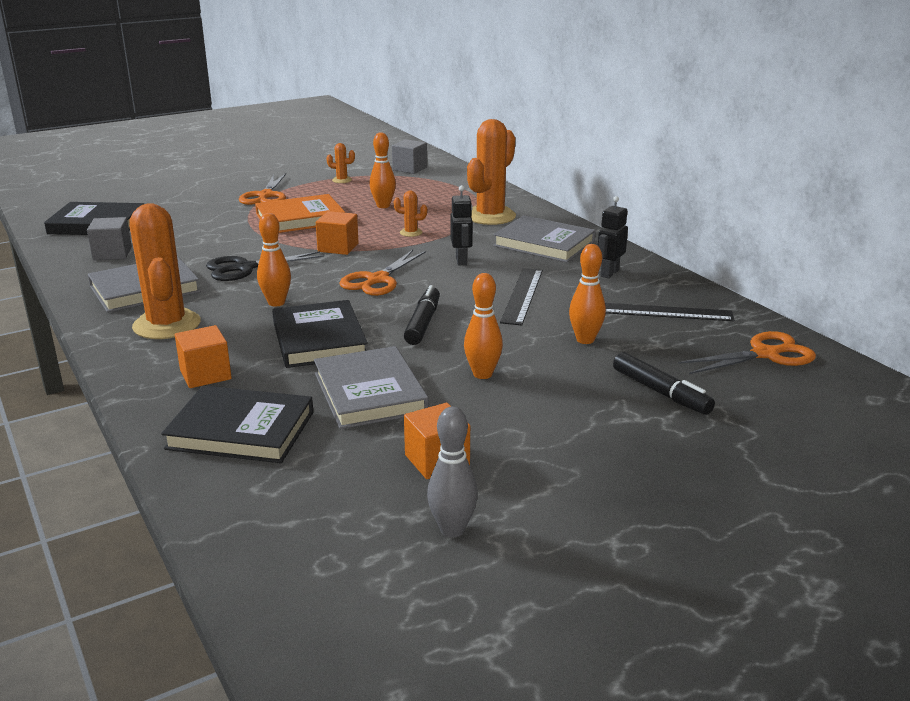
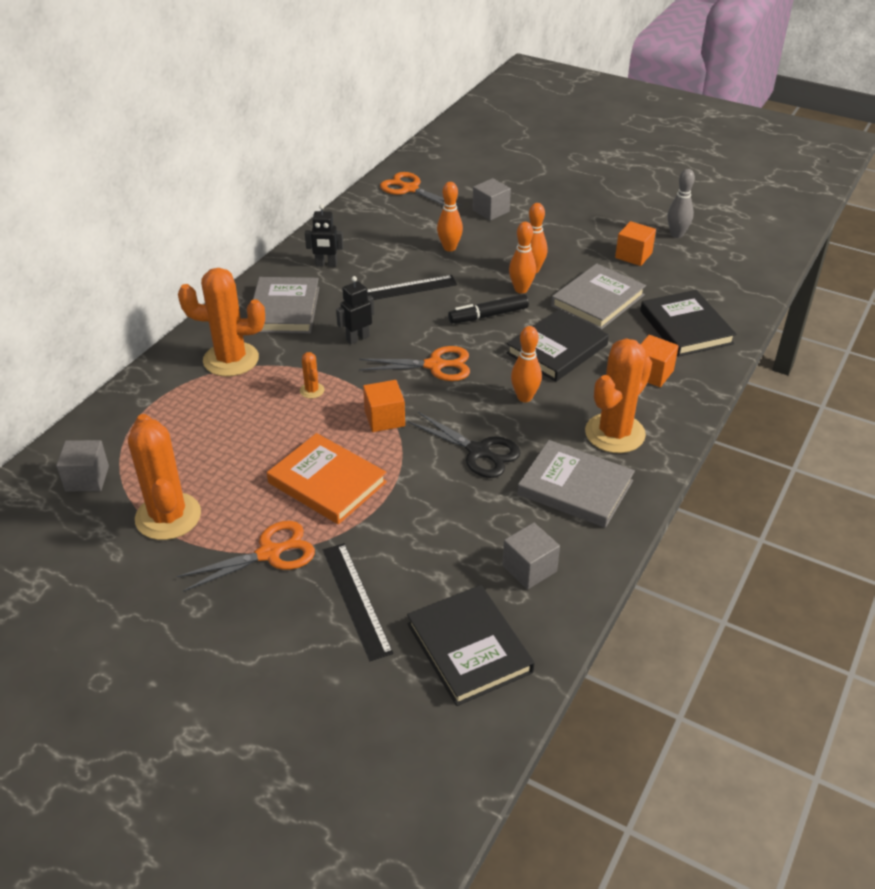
camera: 120 degrees left, 15 degrees up
orange cactus [326,143,355,183] -> orange cactus [128,414,201,540], size x2.32
orange bowling pin [369,132,396,208] -> orange bowling pin moved to [509,222,536,294]
black ruler [605,303,735,321] -> black ruler moved to [323,543,393,661]
black marker [613,352,715,415] -> grey cube [473,178,511,221]

